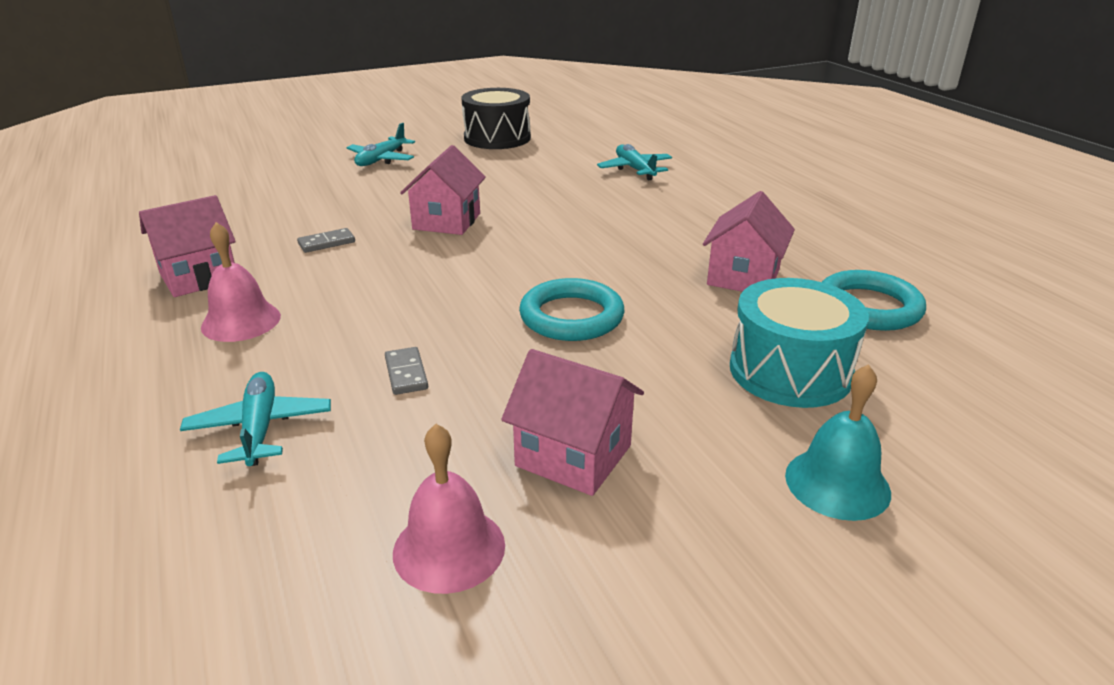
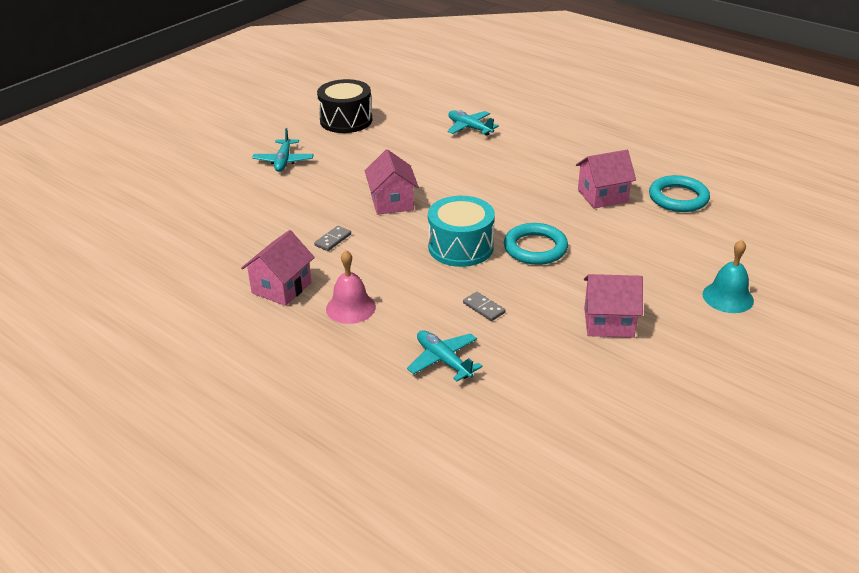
camera: 25 degrees left, 5 degrees up
pink bell [393,424,505,594] -> none
pink house [703,191,795,292] -> pink house turned 75 degrees clockwise [576,150,636,209]
turquoise drum [730,278,869,408] -> turquoise drum moved to [428,196,495,267]

